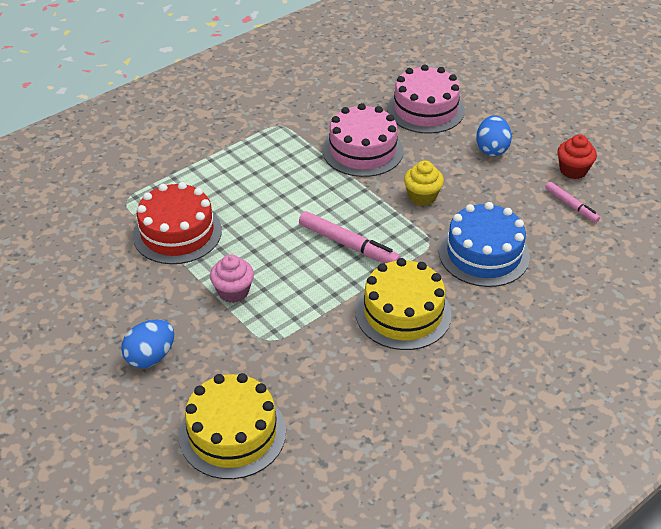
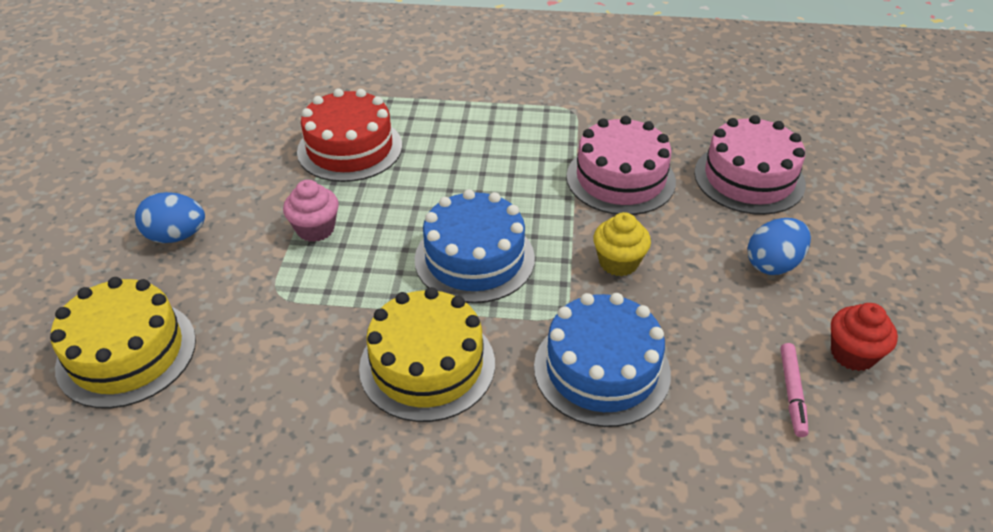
camera: 45 degrees right, 0 degrees up
pink marker [299,211,401,264] -> blue cake [415,189,535,303]

